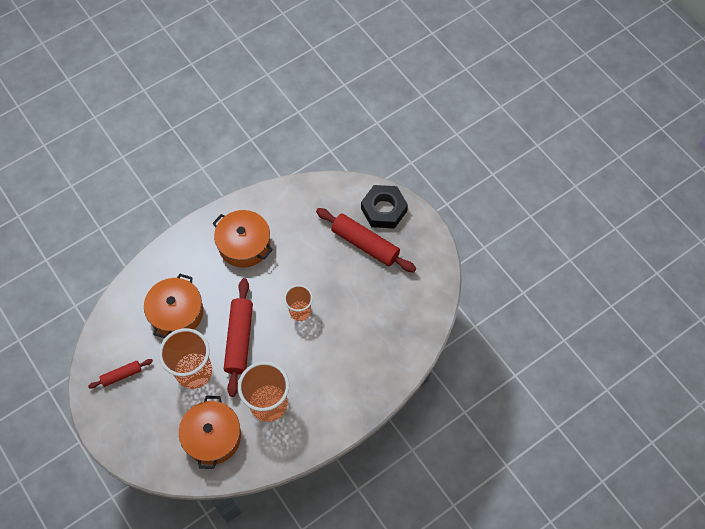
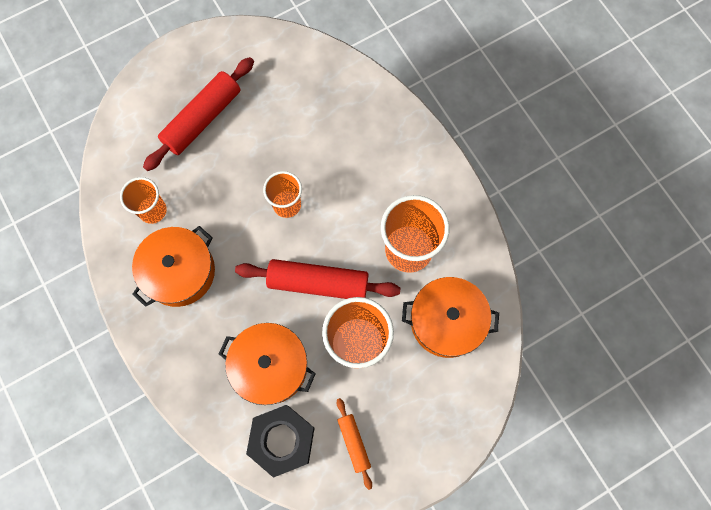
camera: 85 degrees left, 10 degrees up
red rolling pin [88,359,153,389] -> orange rolling pin [337,398,372,490]
black nut [361,185,408,229] -> black nut moved to [246,405,314,478]
none -> orange cup [120,177,167,224]

